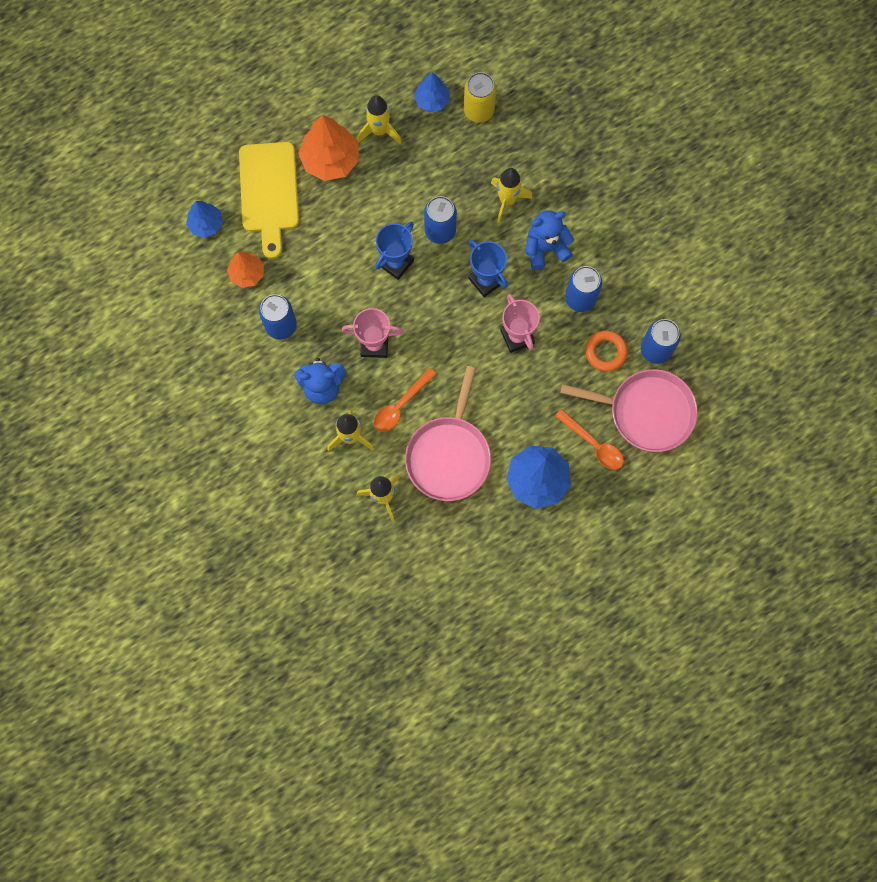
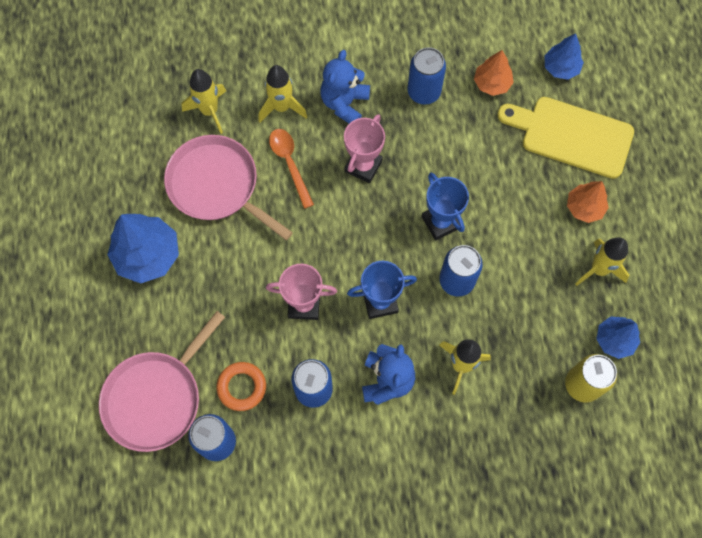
camera: 115 degrees right, 5 degrees down
orange tree [298,115,359,181] -> orange tree [567,181,609,223], size x0.60
orange spoon [555,409,624,470] -> none

